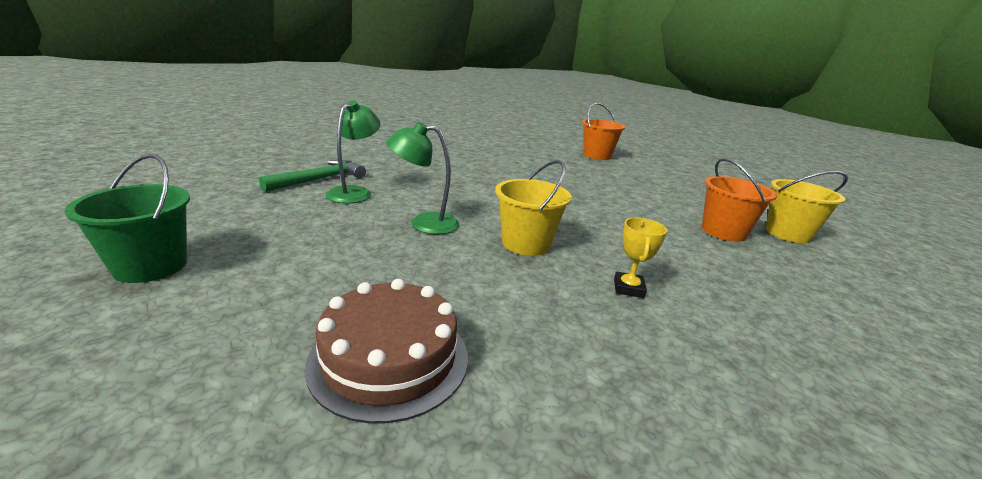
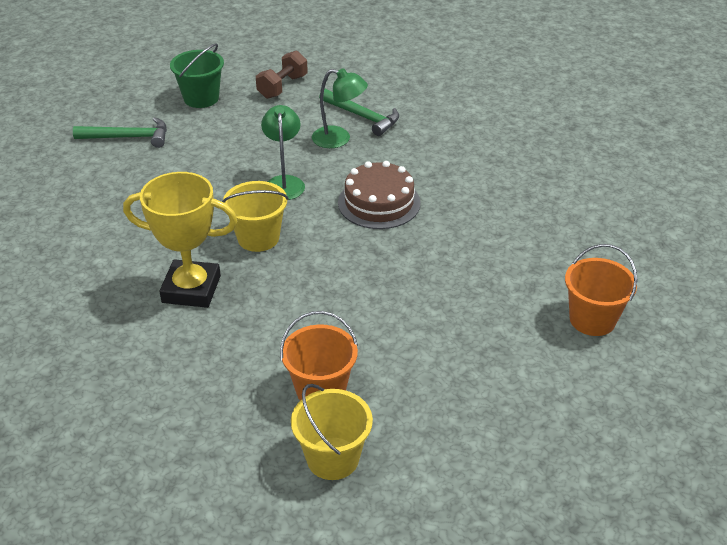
camera: 90 degrees right, 15 degrees up
brown cake [305,279,468,424] -> brown cake moved to [338,161,421,229]
yellow trophy [614,218,667,298] -> yellow trophy [123,172,237,308], size x2.19
none -> green hammer [73,117,167,148]
none -> brown dumbbell [256,50,308,99]

